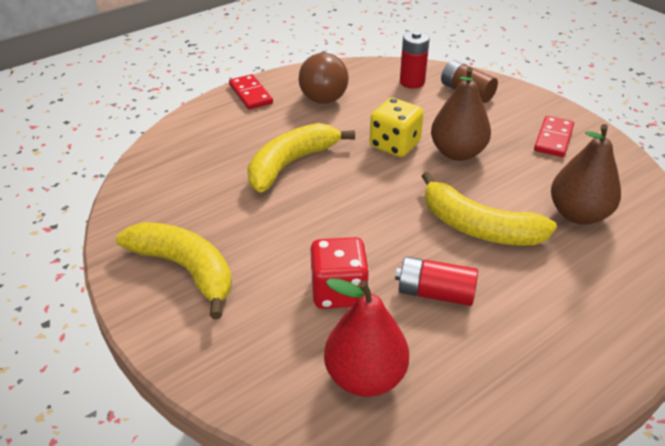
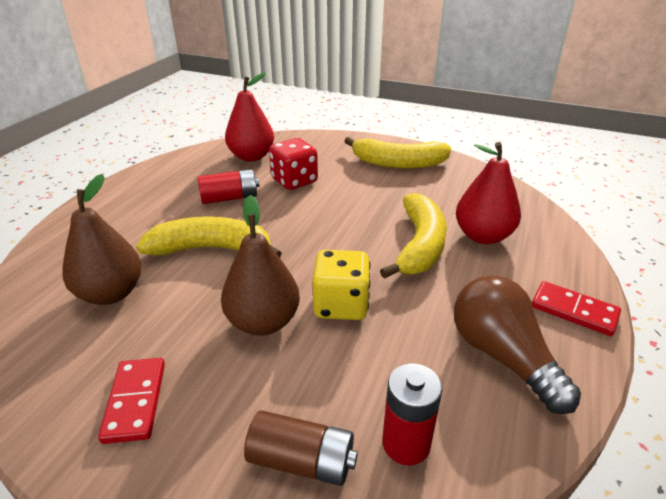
camera: 150 degrees right, 5 degrees down
none -> red pear [456,142,521,244]

